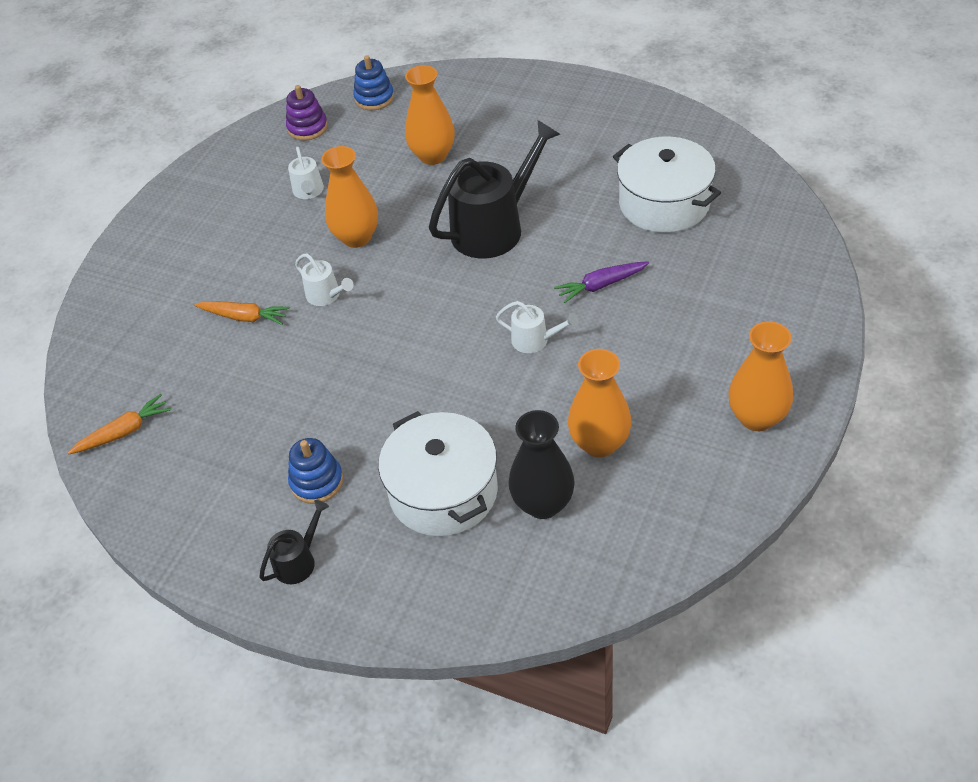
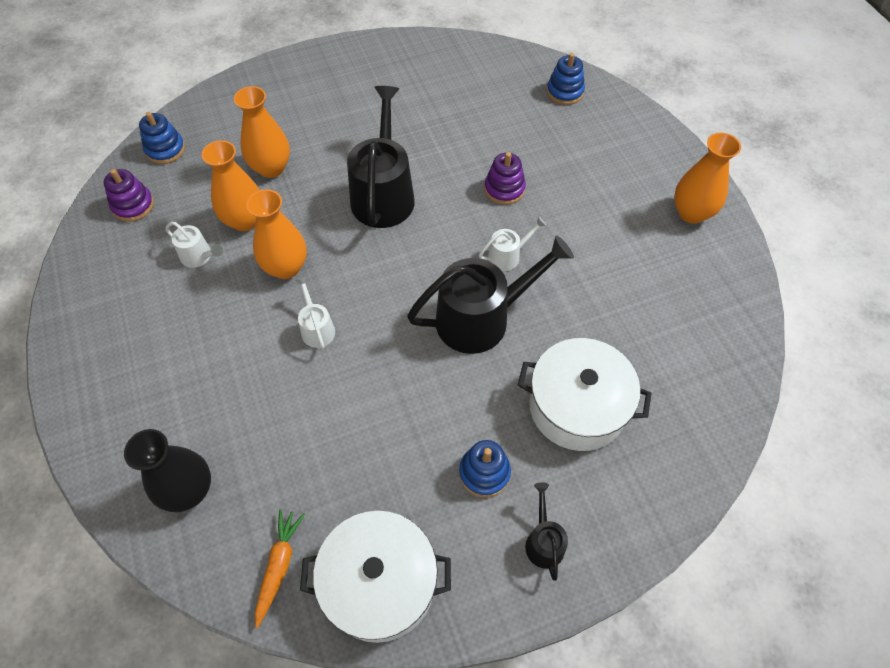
camera: 50 degrees left, 10 degrees up
orange carrot [194,301,290,325] -> none
white watering can [295,254,354,306] -> white watering can turned 105 degrees counterclockwise [295,276,335,349]
black vase [509,410,575,519] -> black vase moved to [124,429,211,512]
purple carrot [554,261,649,303] -> purple stacking toy [484,152,526,205]
orange vase [568,349,632,458] -> orange vase moved to [202,140,259,231]
white pot [613,137,721,233] -> white pot moved to [300,511,451,643]
none -> black watering can [407,235,574,354]
none -> blue stacking toy [547,53,585,105]

